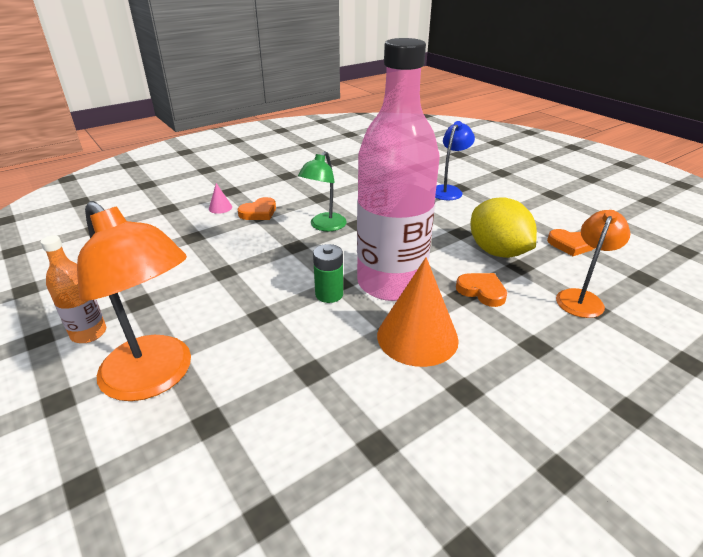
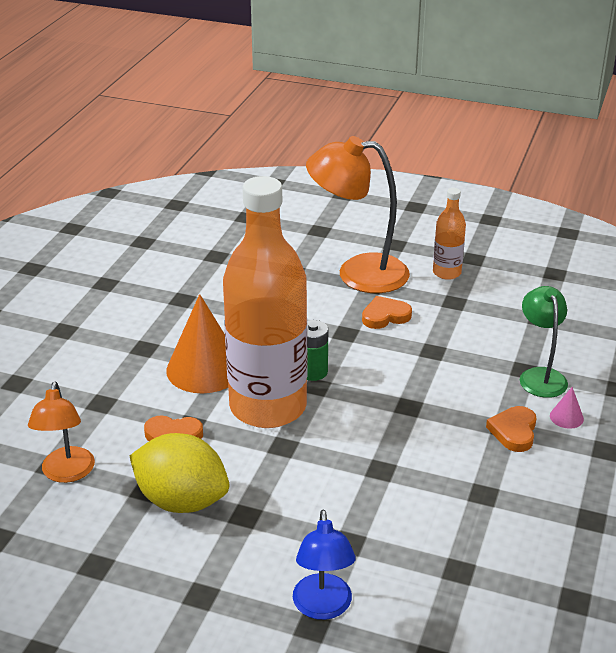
camera: 145 degrees right, 0 degrees up
green lamp [298,151,347,231] -> green lamp moved to [520,286,568,398]
pink bottle [357,38,439,301] -> orange bottle [223,176,307,428]
orange heart [547,229,594,256] -> orange heart moved to [362,296,412,329]

